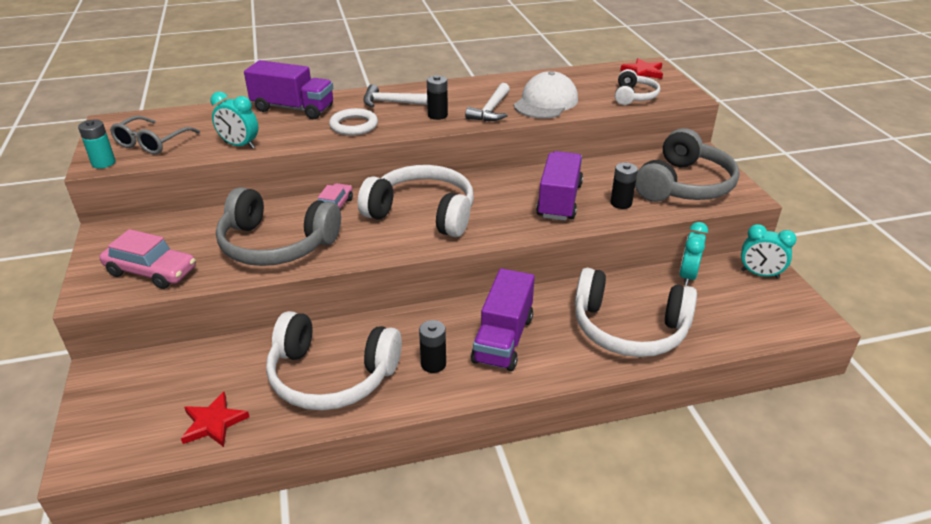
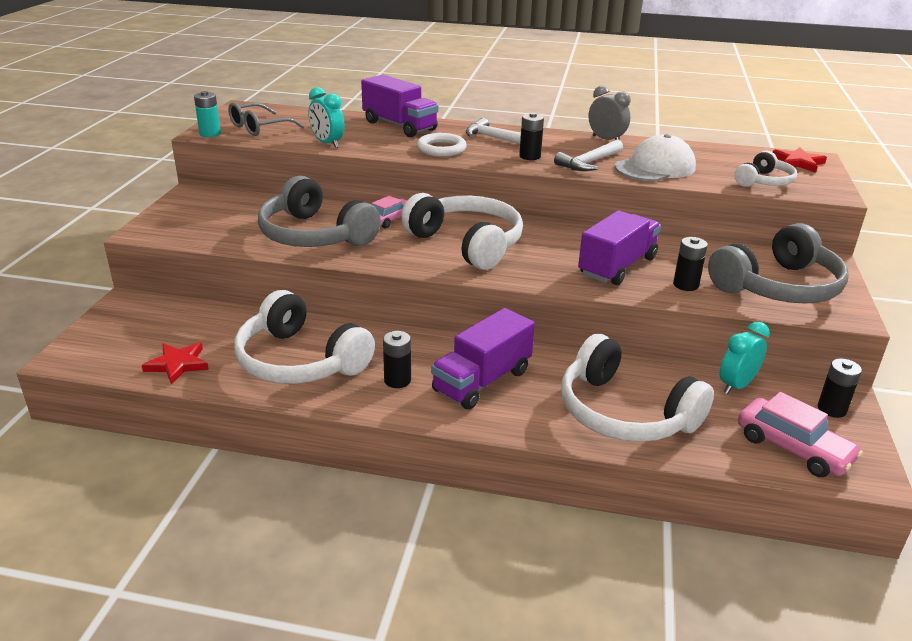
camera: 25 degrees right, 5 degrees down
pink car [99,229,196,289] -> pink car moved to [738,392,863,477]
turquoise clock [741,224,797,279] -> black battery [818,359,862,418]
none -> grey clock [589,86,631,140]

